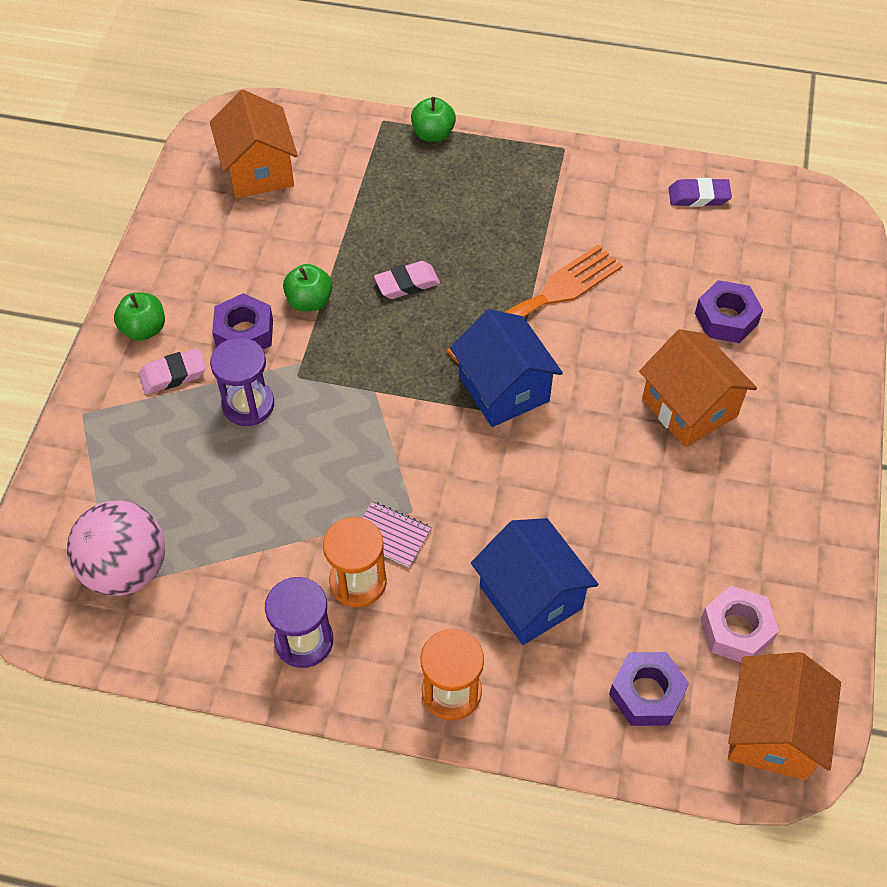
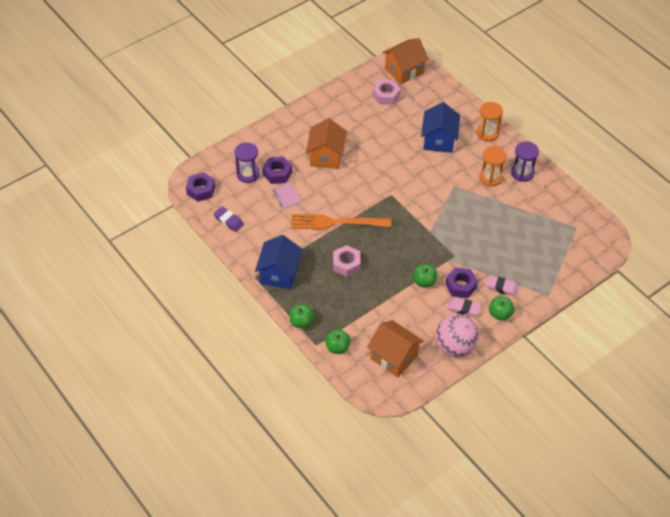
camera: 140 degrees left, 5 degrees down
pink ball [67,500,165,596] -> pink ball moved to [435,314,478,357]
orange house [210,90,298,198] -> orange house turned 75 degrees counterclockwise [367,320,424,377]
purple hourglass [210,338,274,426] -> purple hourglass moved to [234,143,260,183]
pink notebook [363,501,432,568] -> pink notebook moved to [272,182,302,209]
pink eraser [374,261,440,299] -> pink eraser moved to [447,297,481,317]
blue house [450,309,563,427] -> blue house moved to [255,235,302,290]
purple nut [609,652,689,726] -> purple nut moved to [186,172,215,202]
none -> green apple [325,329,351,354]
none -> pink nut [333,245,361,277]

